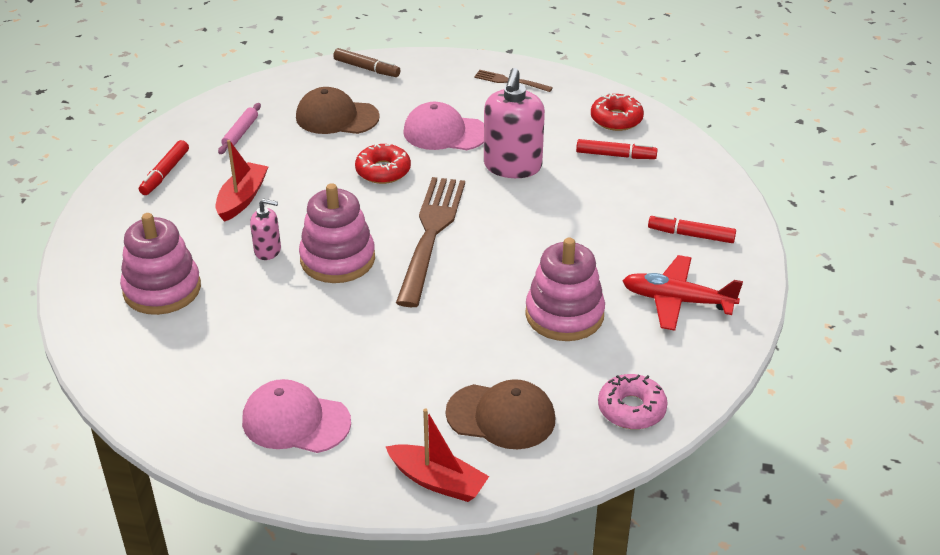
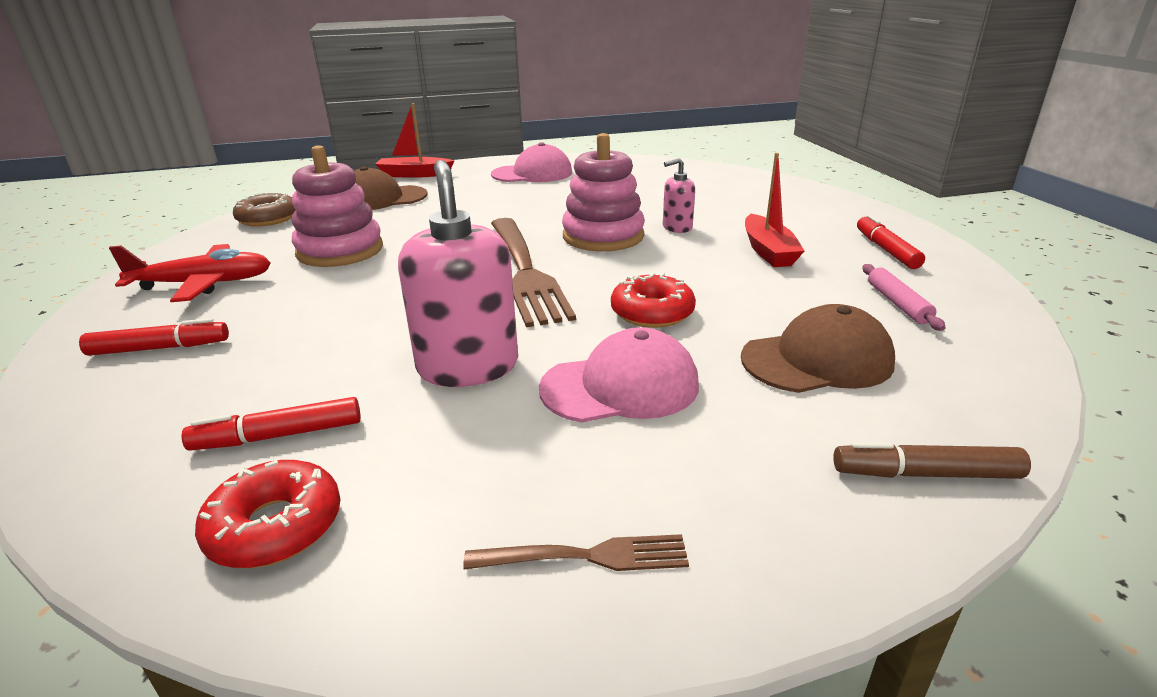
camera: 155 degrees right, 10 degrees down
pink stacking toy [120,213,201,315] -> none
pink donut [598,374,668,429] -> brown donut [233,193,296,227]

